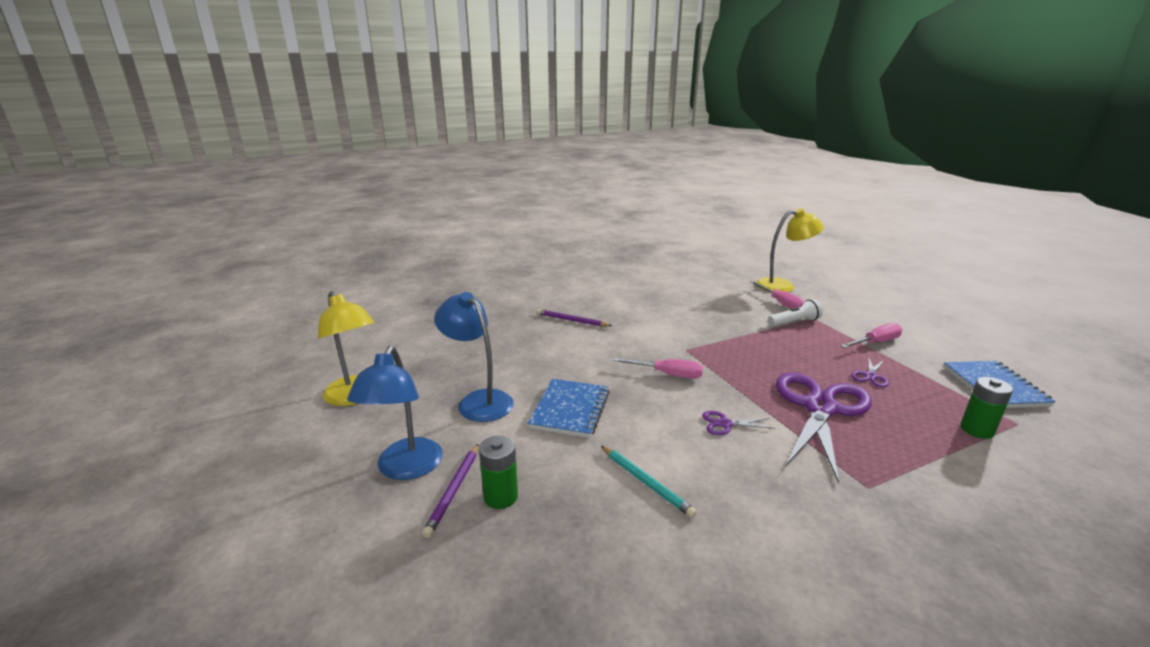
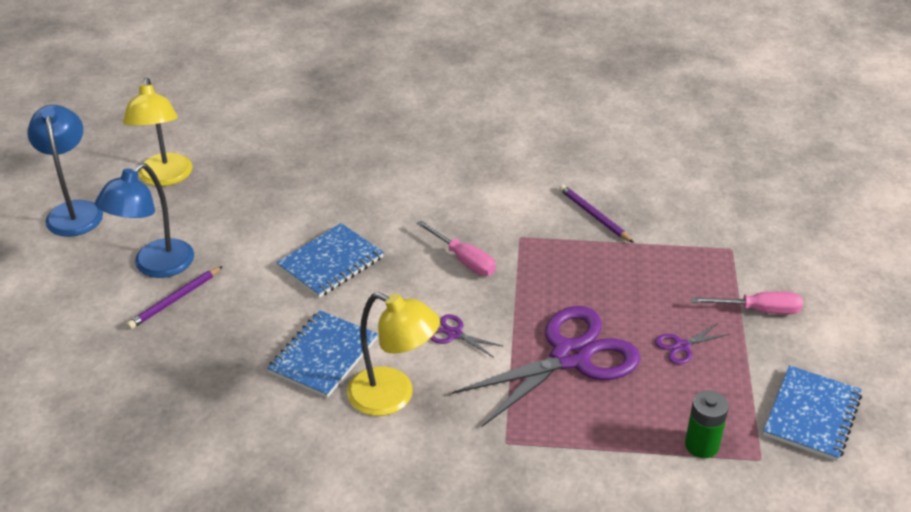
camera: 30 degrees right, 15 degrees up
blue lamp [434,292,514,422] -> blue lamp moved to [27,105,103,237]
green battery [479,436,518,509] -> none
purple pencil [536,309,612,327] -> purple pencil moved to [559,185,634,243]
turquoise pencil [601,446,697,518] -> blue notebook [267,310,378,398]
pink screwdriver [750,281,805,309] -> none
yellow lamp [756,208,824,292] -> yellow lamp moved to [347,292,440,416]
white flashlight [768,299,823,327] -> none

